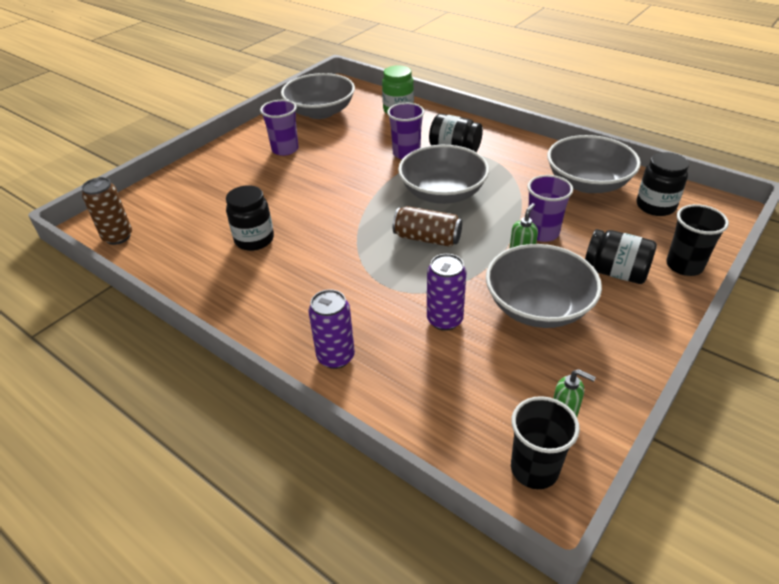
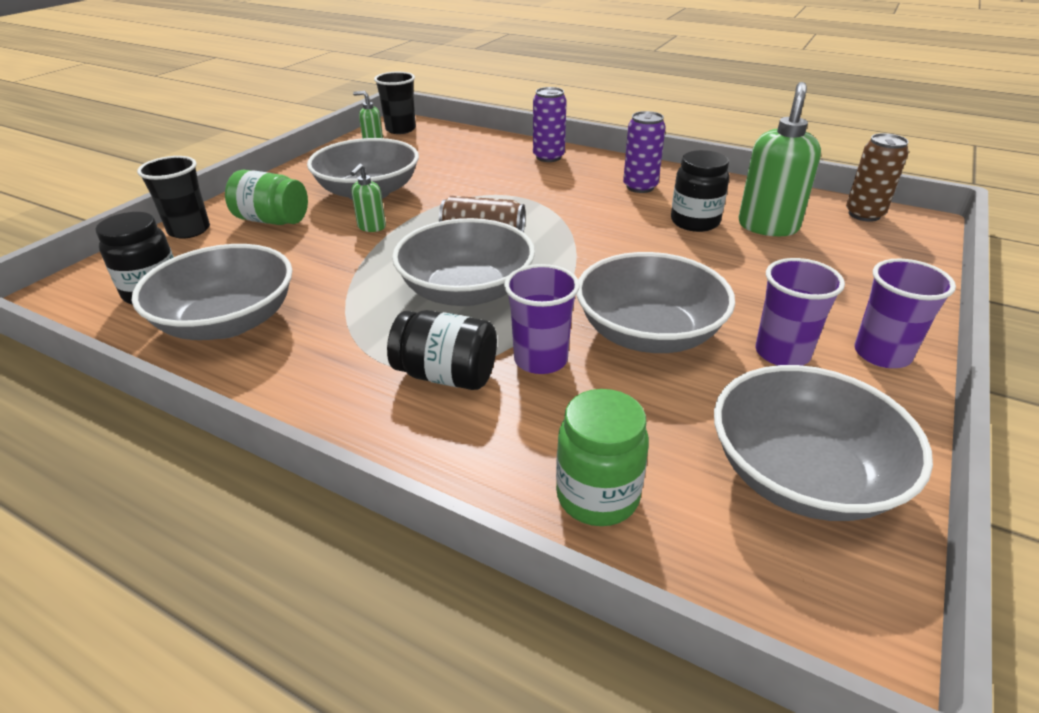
camera: 170 degrees right, 5 degrees down
purple can [427,254,466,331] -> purple can moved to [623,111,666,193]
purple cup [527,175,573,242] -> purple cup moved to [854,259,956,368]
black jar [585,229,657,284] -> green jar [225,170,308,225]
none -> grey bowl [577,252,735,353]
none -> green soap dispenser [739,82,821,236]

